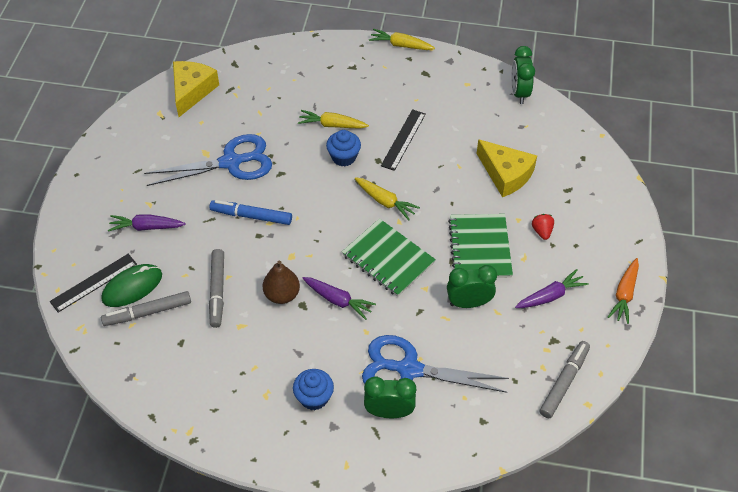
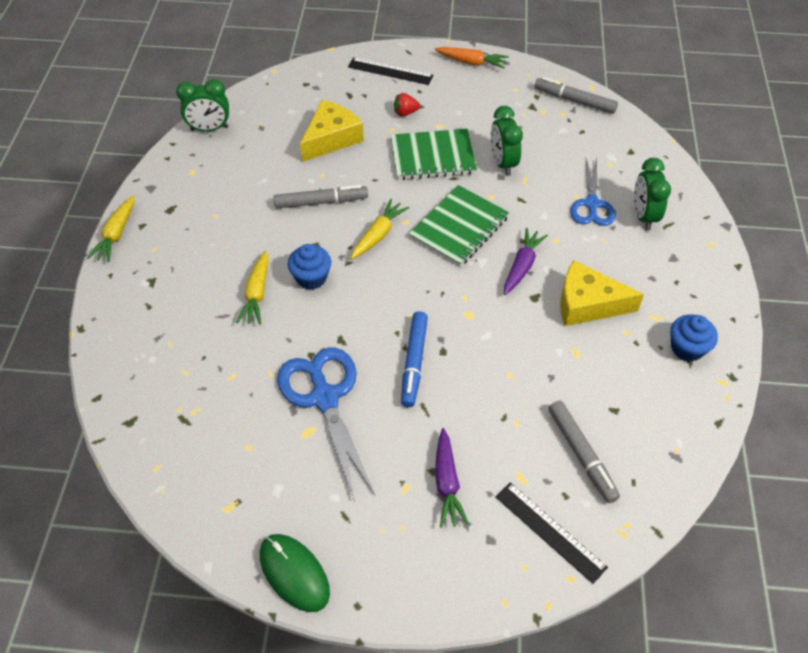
camera: 95 degrees left, 0 degrees up
green mouse [101,264,162,307] -> green mouse moved to [260,534,330,612]
yellow cheese [173,61,219,117] -> yellow cheese moved to [560,260,644,326]
grey marker [209,249,224,328] -> grey marker moved to [273,185,368,209]
brown pear [263,261,300,304] -> none
blue cupcake [293,369,334,410] -> blue cupcake moved to [670,315,718,362]
blue scissors [362,335,509,393] -> blue scissors [570,158,616,226], size x0.65
black ruler [381,109,426,171] -> black ruler moved to [348,57,433,85]
purple carrot [515,269,589,308] -> none

